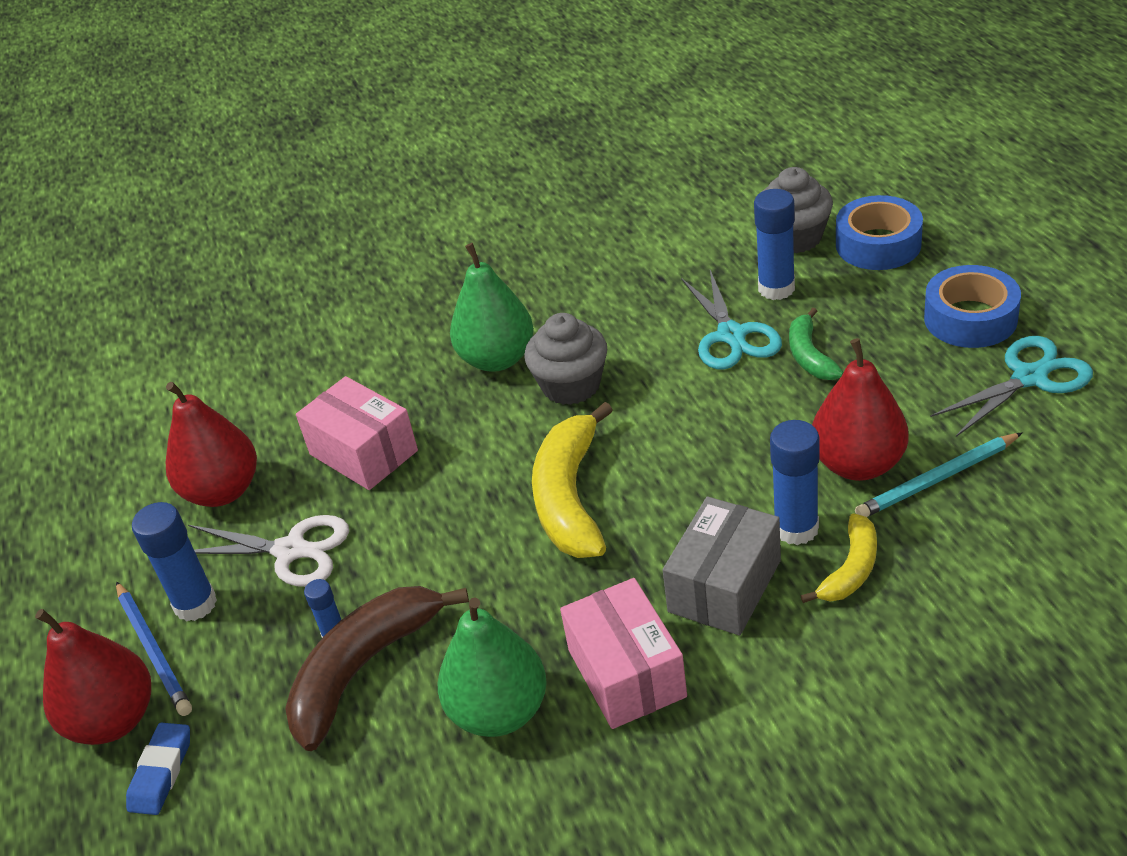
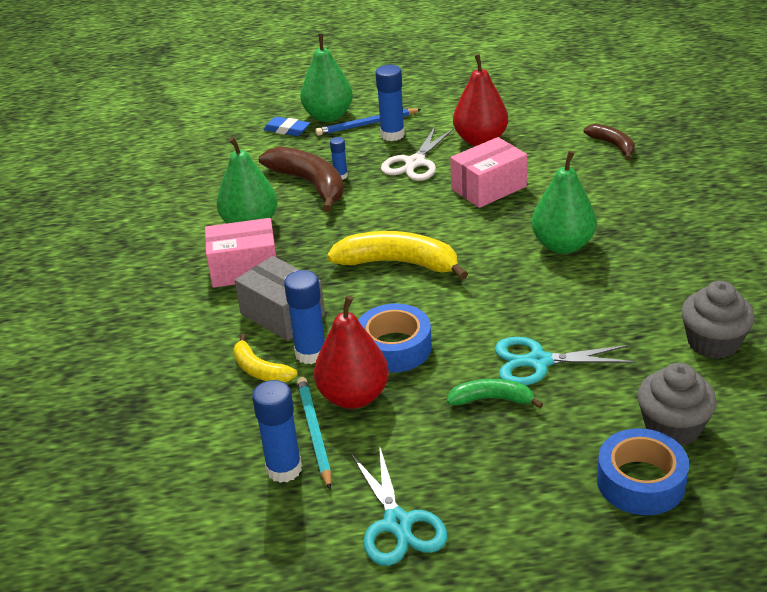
camera: 100 degrees right, 5 degrees down
red pear [35,609,151,745] -> green pear [300,34,353,122]
grey cupcake [524,313,607,405] -> grey cupcake moved to [681,281,755,359]
blue glue stick [754,189,795,300] -> blue glue stick moved to [252,380,302,483]
blue tape [924,265,1021,348] -> blue tape moved to [358,304,432,373]
none -> brown banana [584,124,635,160]

